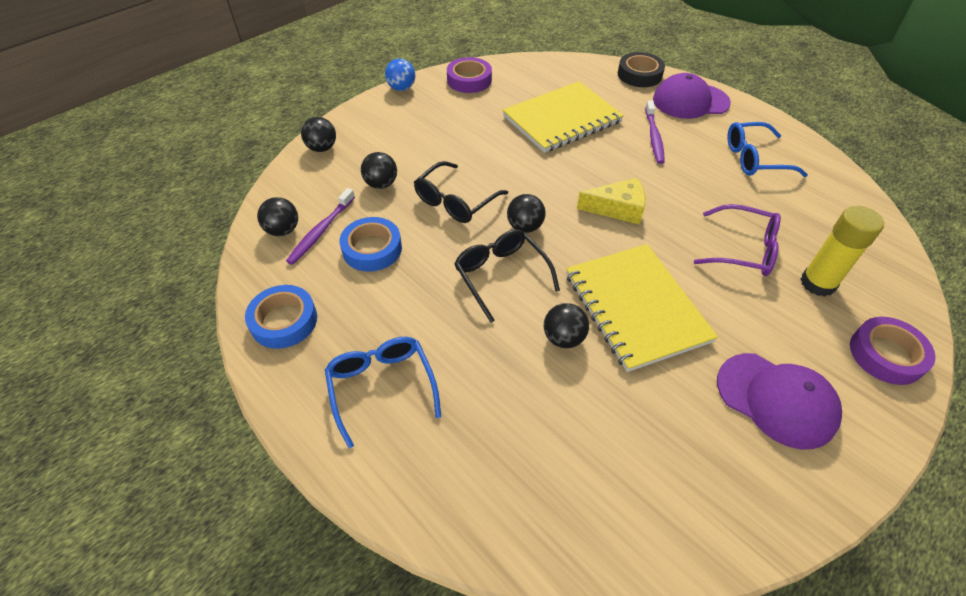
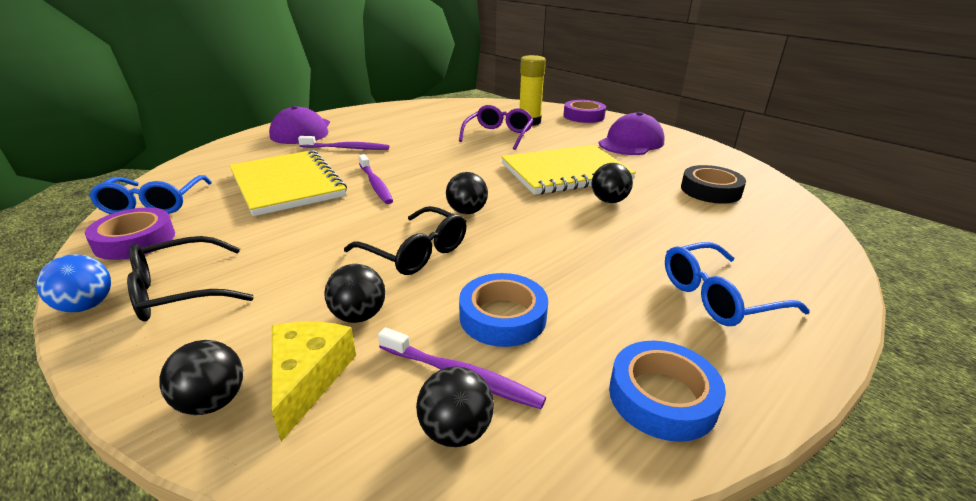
camera: 90 degrees left, 20 degrees down
black glasses [454,229,560,323] -> black glasses moved to [127,236,254,321]
yellow cheese [577,178,646,225] -> yellow cheese moved to [272,322,356,442]
black tape [618,52,665,87] -> black tape moved to [681,165,746,204]
blue glasses [727,122,808,177] -> blue glasses moved to [89,175,212,214]
none -> purple toothbrush [358,154,393,204]

